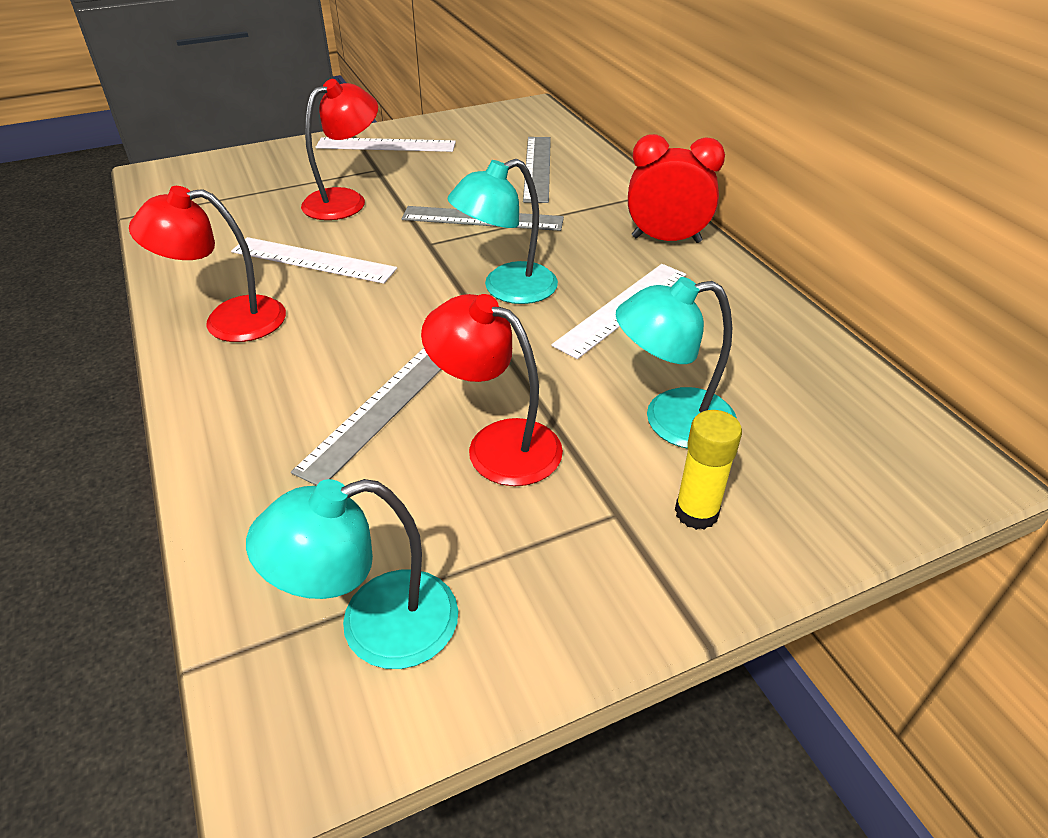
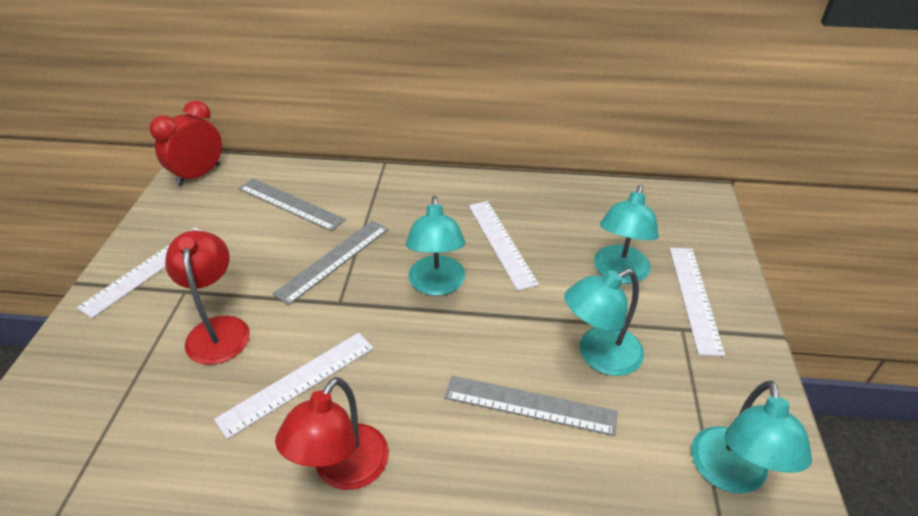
camera: 60 degrees left, 0 degrees up
grey ruler [291,348,442,486] -> grey ruler turned 45 degrees counterclockwise [445,376,618,436]
red lamp [421,294,563,486] -> turquoise lamp [564,269,644,376]
red clock [628,134,725,243] -> red clock moved to [149,100,222,186]
yellow glue stick [675,410,742,530] -> white ruler [670,248,725,356]

